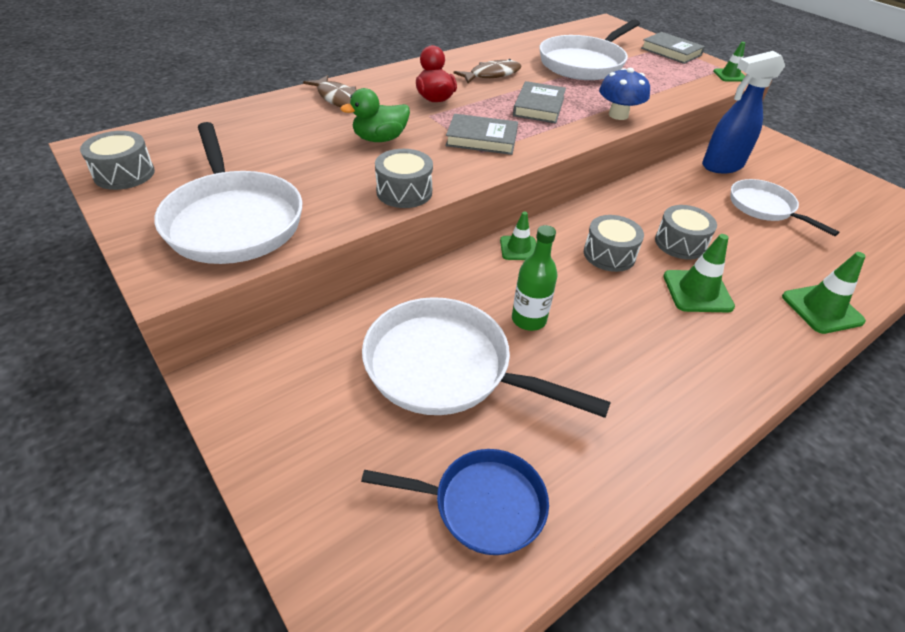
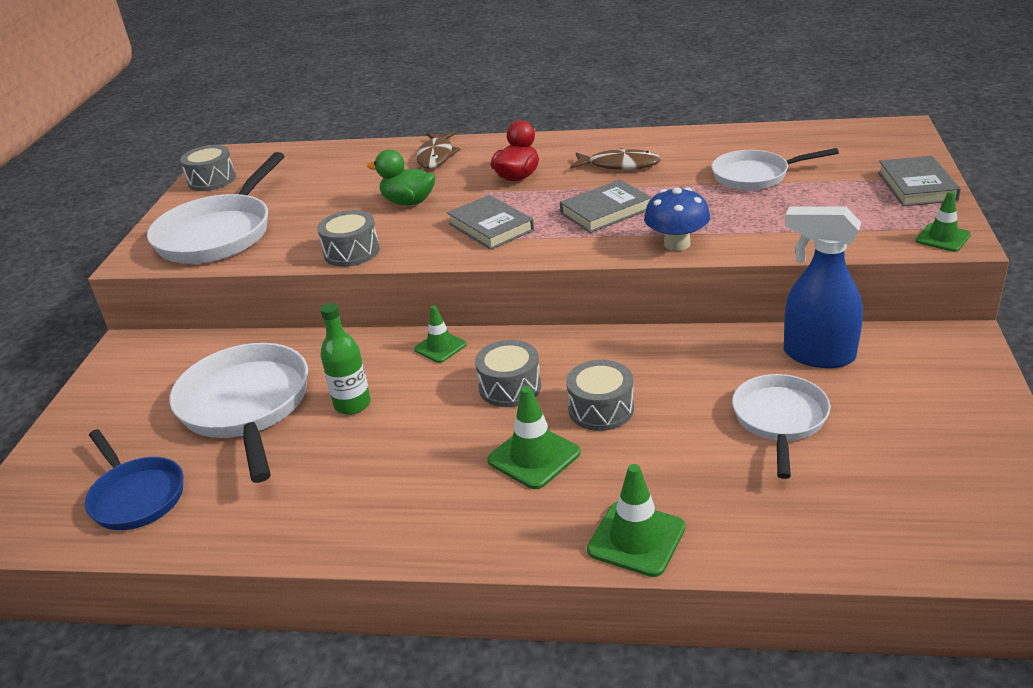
camera: 50 degrees right, 10 degrees down
white pan [539,19,640,80] -> white pan [712,148,839,190], size x0.63

